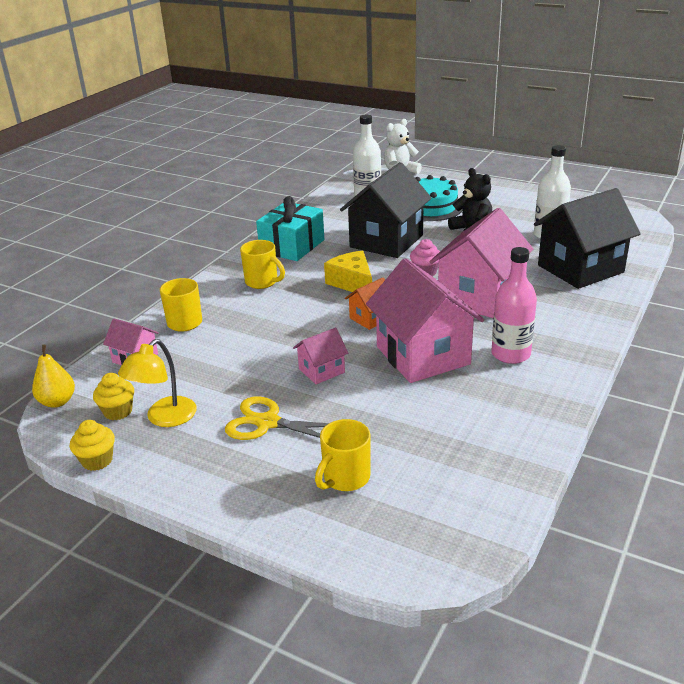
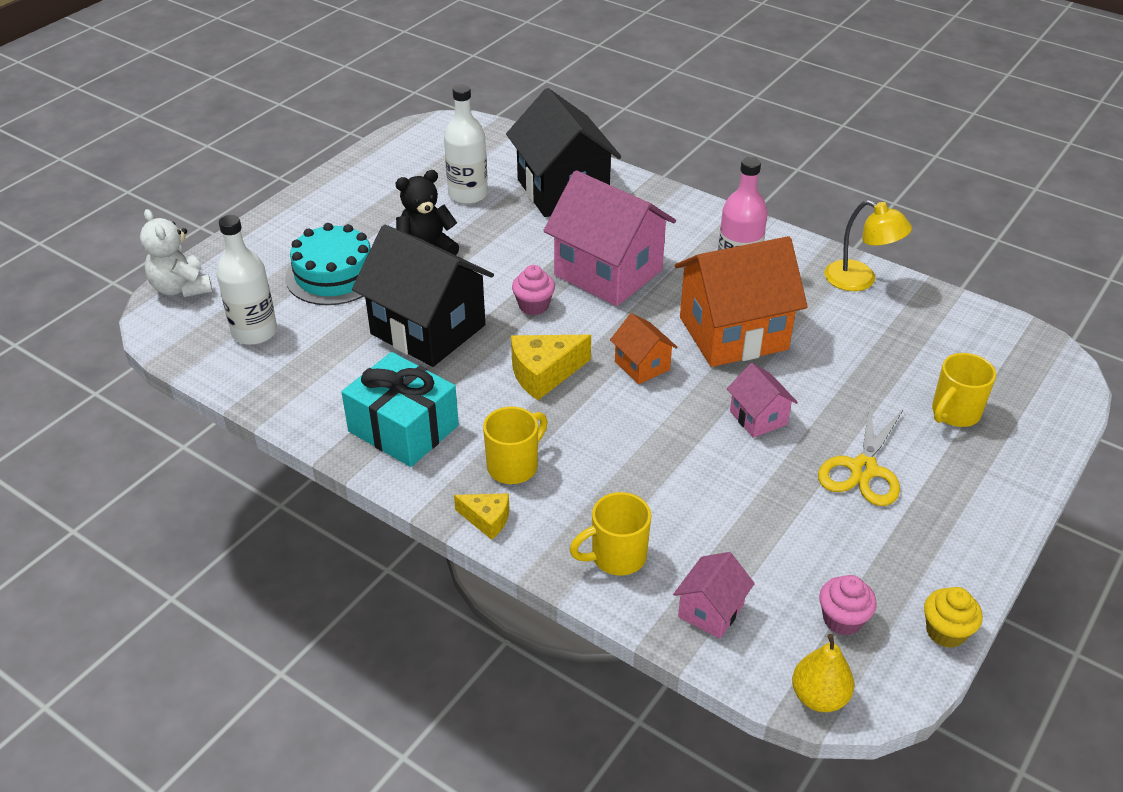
camera: 85 degrees left, 10 degrees up
yellow cupcake [93,373,134,420] -> pink cupcake [819,575,877,636]
yellow lamp [118,339,197,427] -> yellow lamp moved to [824,200,912,291]
yellow mug [315,419,371,491] -> yellow mug turned 90 degrees clockwise [932,353,996,427]
pink house [366,258,484,383] -> orange house [675,236,808,367]
none -> yellow cheese [454,493,509,540]

